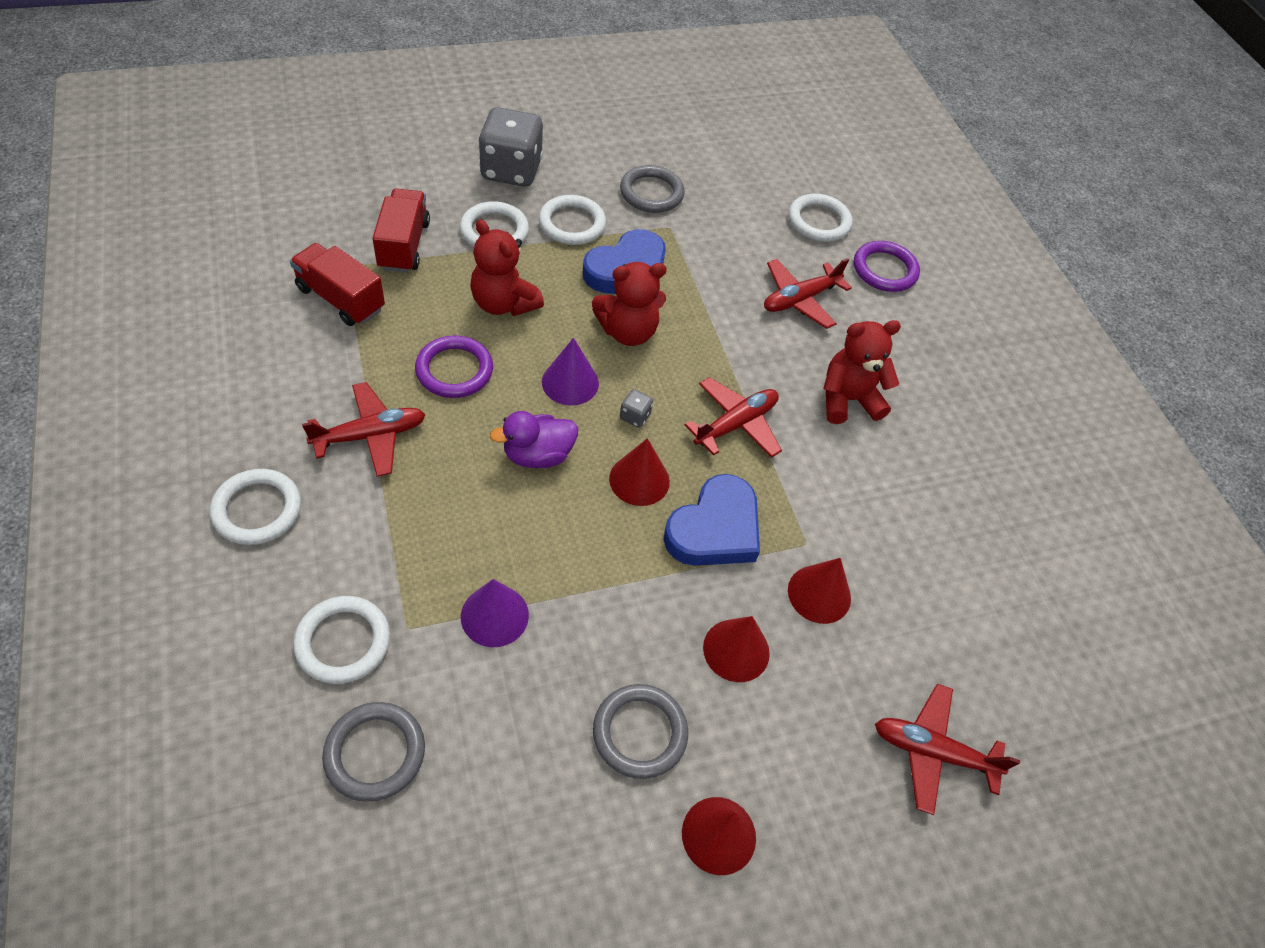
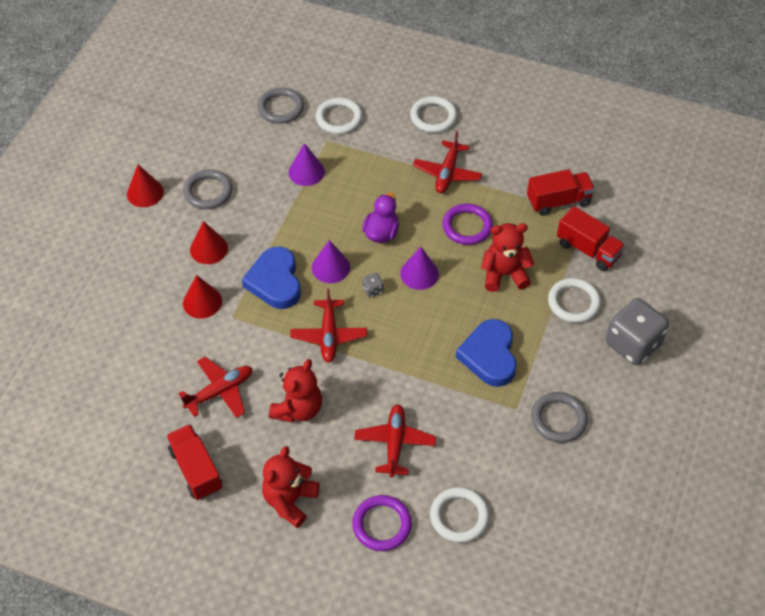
camera: 135 degrees right, 0 degrees up
white ring [539,195,606,245] -> none
red teddy bear [592,262,667,346] -> red teddy bear moved to [262,446,320,528]
red cone [609,438,670,506] -> purple cone [312,240,350,283]
red plane [875,684,1020,815] -> red plane moved to [178,357,252,418]
none -> red truck [166,424,222,500]

